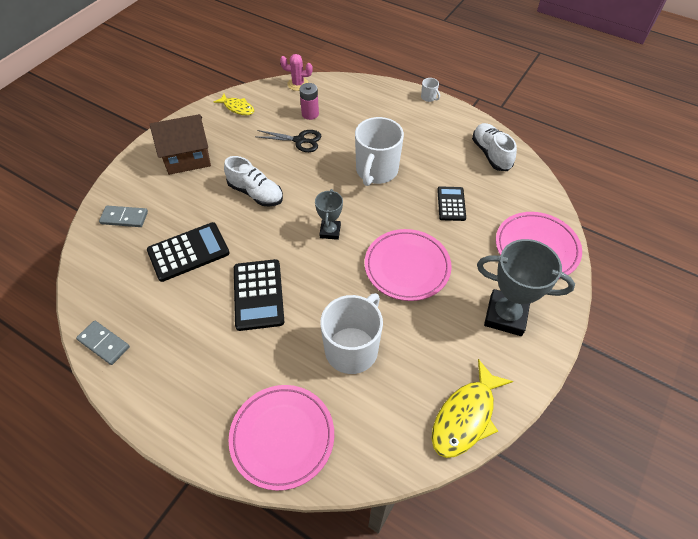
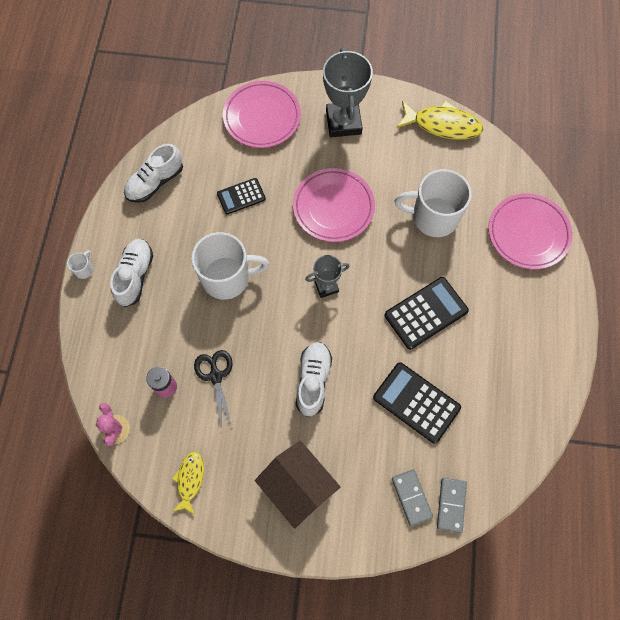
camera: 115 degrees left, 15 degrees up
grey domino [76,321,130,365] -> grey domino moved to [437,478,467,533]
none -> white shoe [110,239,153,307]

